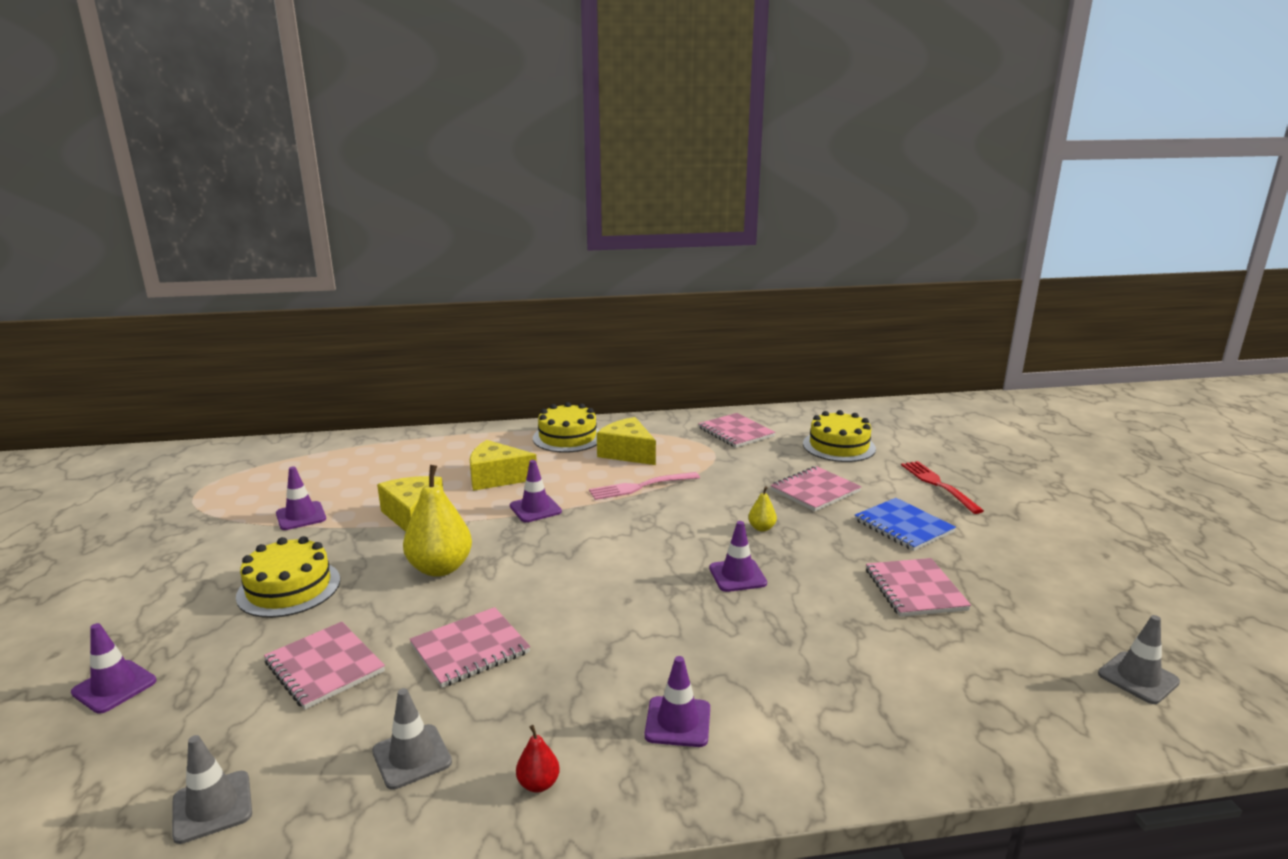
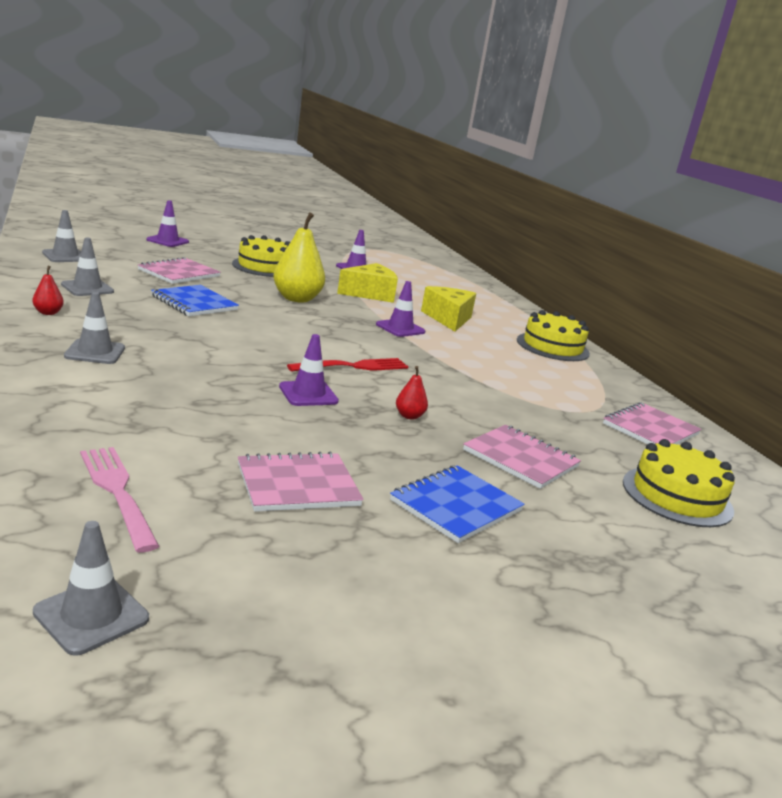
camera: 75 degrees right, 0 degrees up
pink notebook [410,607,530,688] -> blue notebook [151,285,239,316]
pink fork [589,472,700,500] -> pink fork moved to [80,447,159,552]
yellow cheese [597,417,656,465] -> none
purple traffic cone [645,656,710,747] -> grey traffic cone [64,292,125,364]
yellow pear [748,486,777,532] -> red pear [396,366,428,420]
red fork [901,461,984,514] -> red fork moved to [287,358,409,372]

